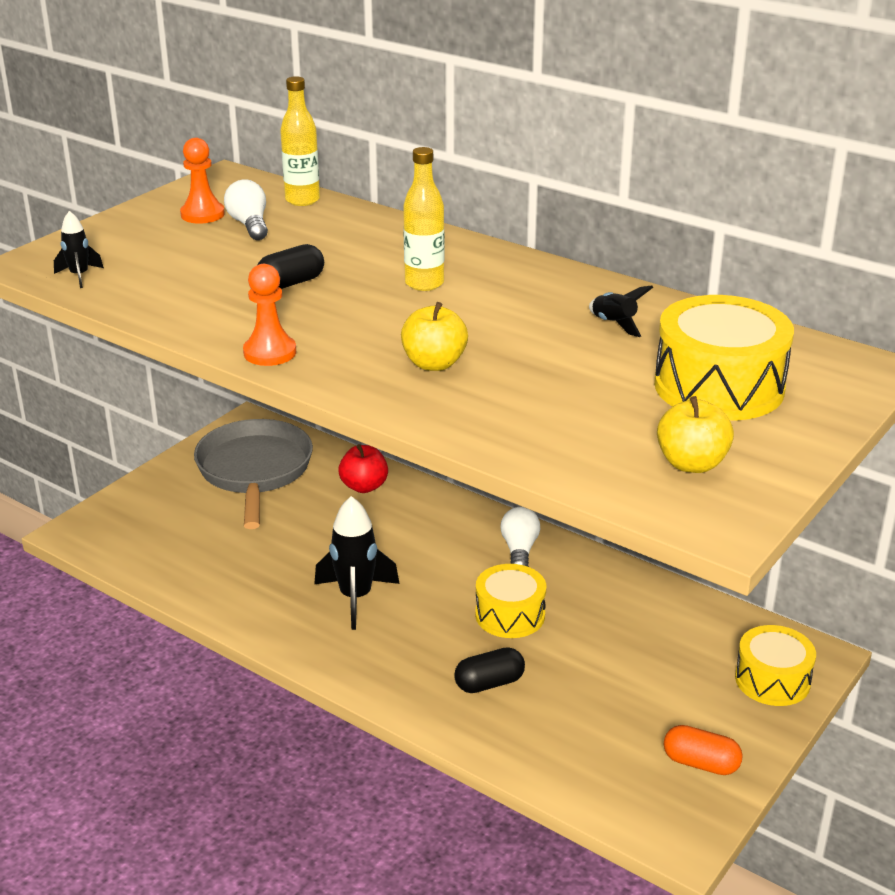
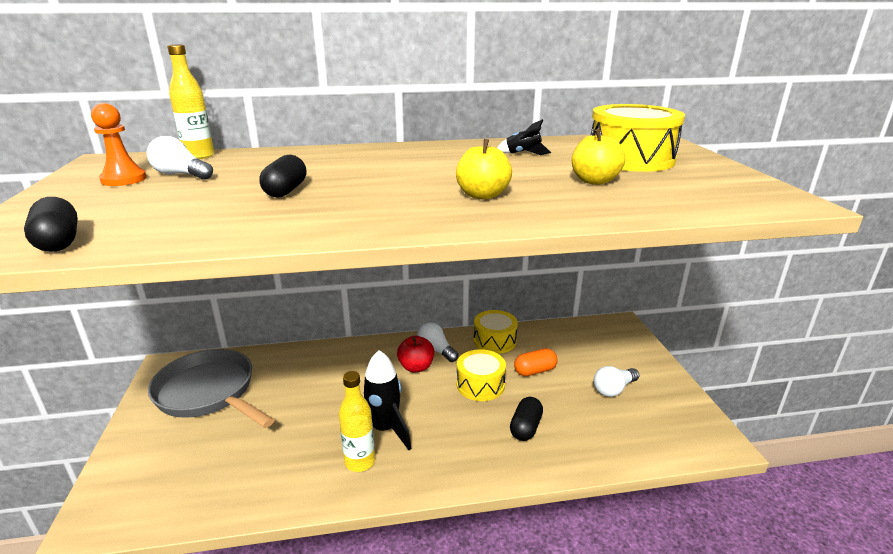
camera: 45 degrees left, 5 degrees down
black rocket [54,211,104,288] -> black capsule [24,197,78,252]
orange pawn [243,264,296,366] -> none
red apple [338,444,388,493] -> red apple moved to [397,336,434,372]
yellow bottle [403,147,444,291] -> yellow bottle moved to [339,371,375,472]
yellow apple [657,396,734,473] -> yellow apple moved to [572,129,625,185]
orange capsule [664,725,743,775] -> orange capsule moved to [514,348,558,376]
yellow drum [735,625,816,706] -> yellow drum moved to [474,310,518,354]
none -> white light bulb [594,366,640,397]

